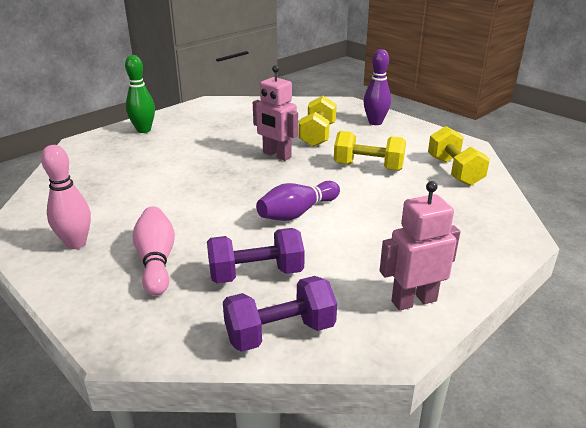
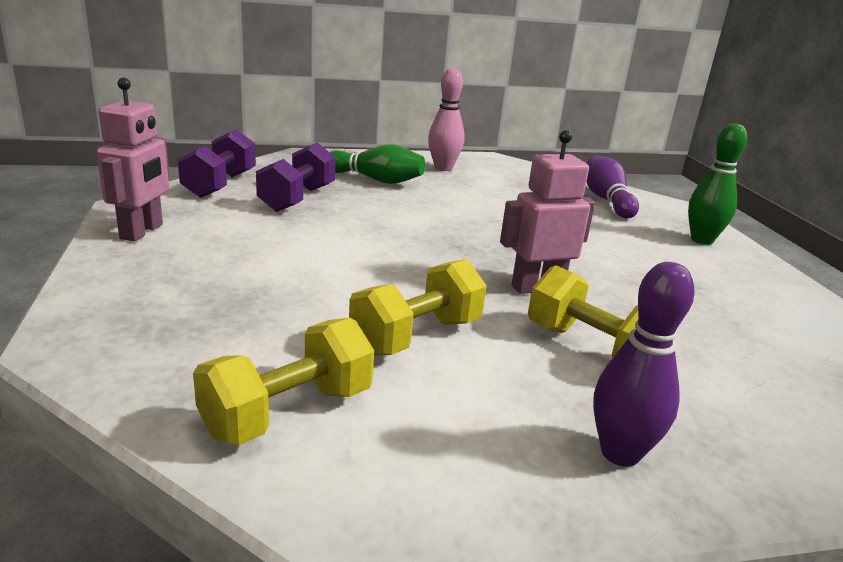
camera: 120 degrees right, 5 degrees down
pink bowling pin [132,206,175,296] -> green bowling pin [330,144,425,184]
purple bowling pin [256,181,340,221] -> purple bowling pin moved to [587,155,639,218]
yellow dumbbell [428,126,490,186] -> yellow dumbbell turned 60 degrees counterclockwise [193,318,374,445]

